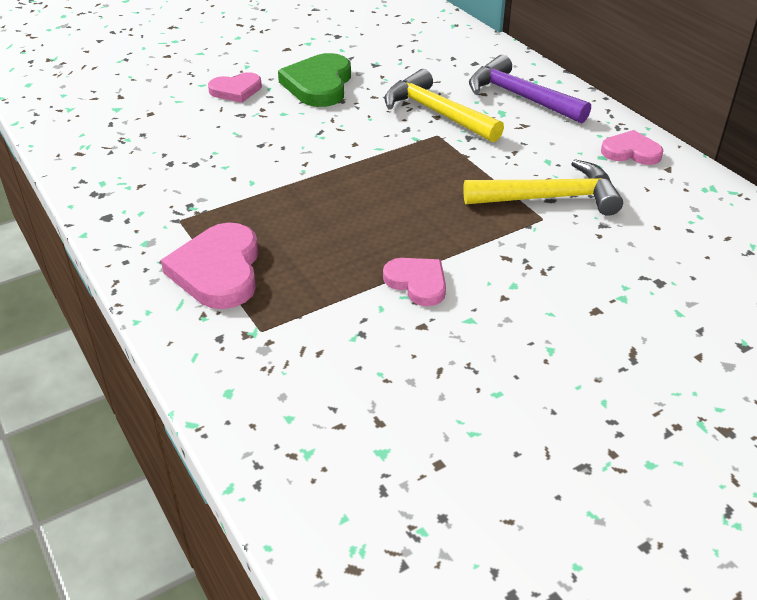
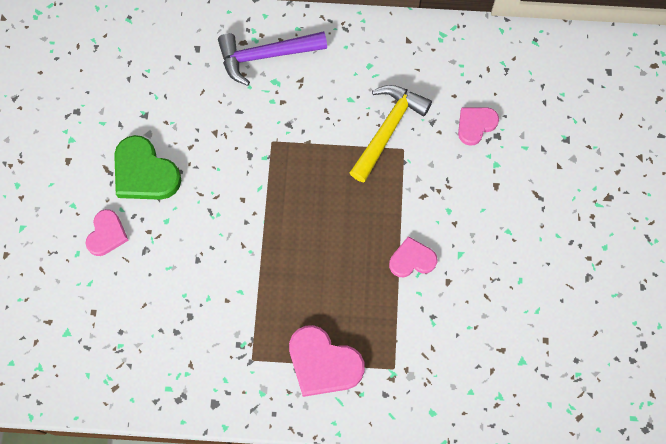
camera: 55 degrees left, 30 degrees up
yellow hammer [384,69,504,143] -> none
pink heart [601,130,663,165] -> pink heart moved to [458,107,499,146]

